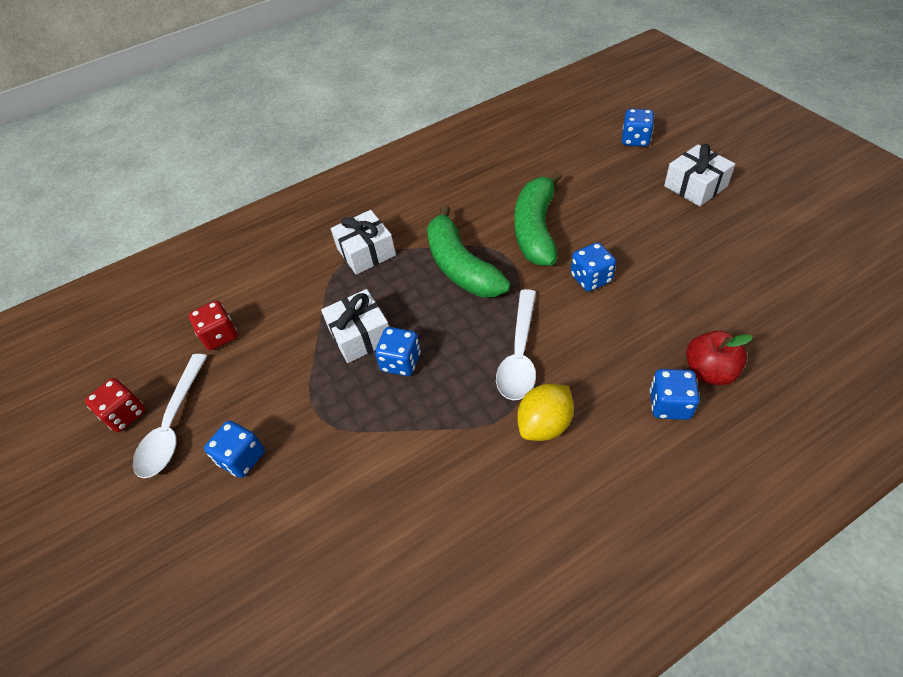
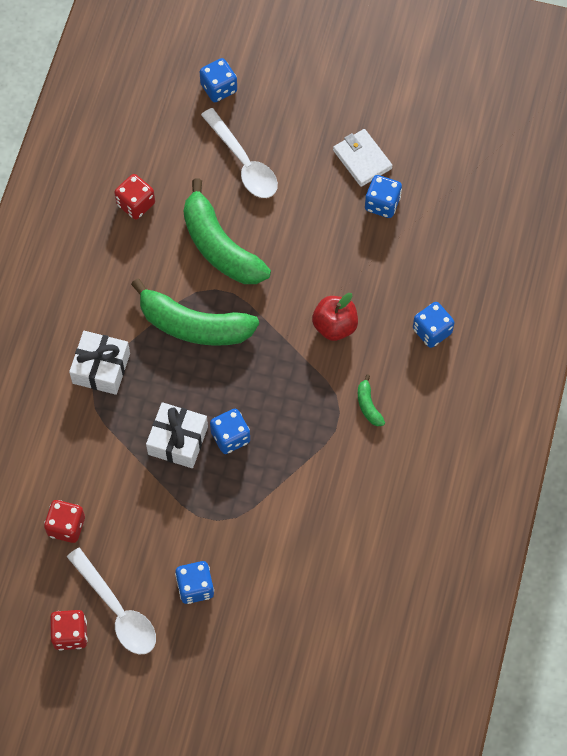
camera: 50 degrees left, 15 degrees up
white spoon [496,289,536,400] -> white spoon moved to [201,108,278,198]
yellow lemon [517,384,574,441] -> green banana [358,374,385,426]
blue dice [571,242,616,291] -> blue dice moved to [365,175,402,218]
white gift [664,144,735,206] -> none
red apple [686,331,753,385] -> red apple moved to [312,293,358,341]
none -> red dice [114,174,155,220]
none -> white wallet [333,129,393,187]

